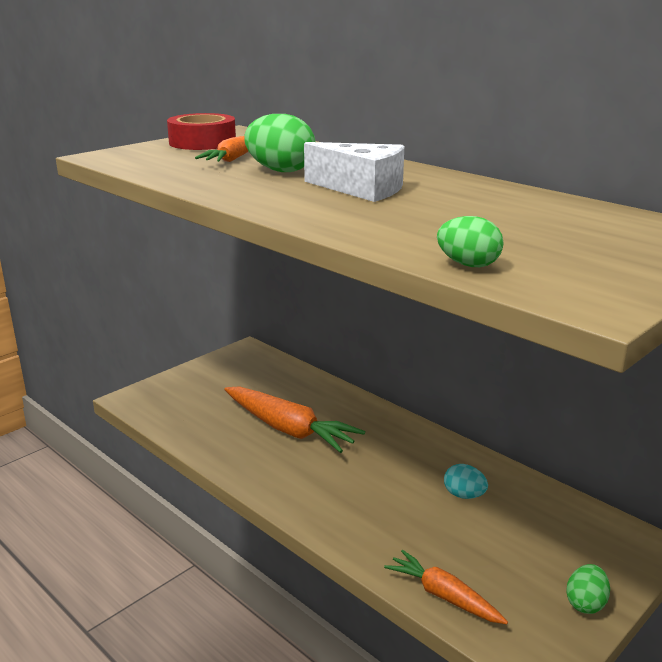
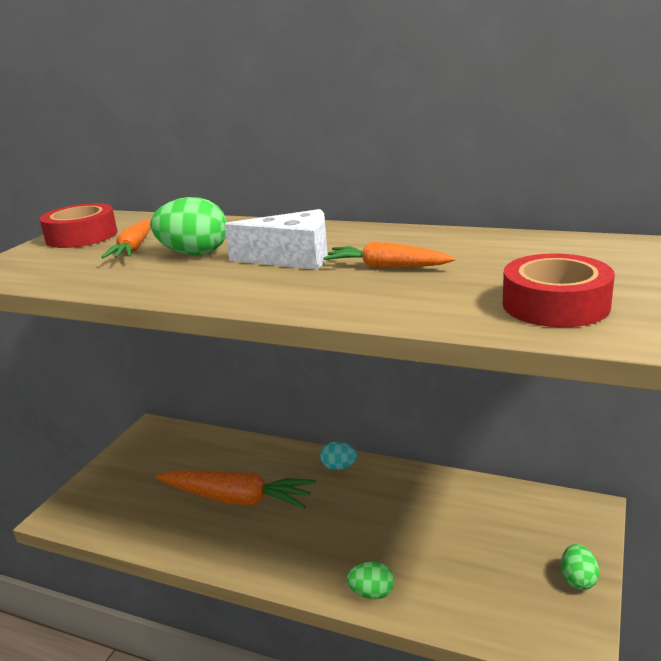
camera: 20 degrees left, 0 degrees up
orange carrot [384,550,508,624] -> orange carrot moved to [323,242,456,268]
green egg [437,216,504,267] -> green egg moved to [346,561,394,599]
turquoise egg [444,464,488,499] -> turquoise egg moved to [320,442,357,470]
none -> red tape [503,253,615,327]

